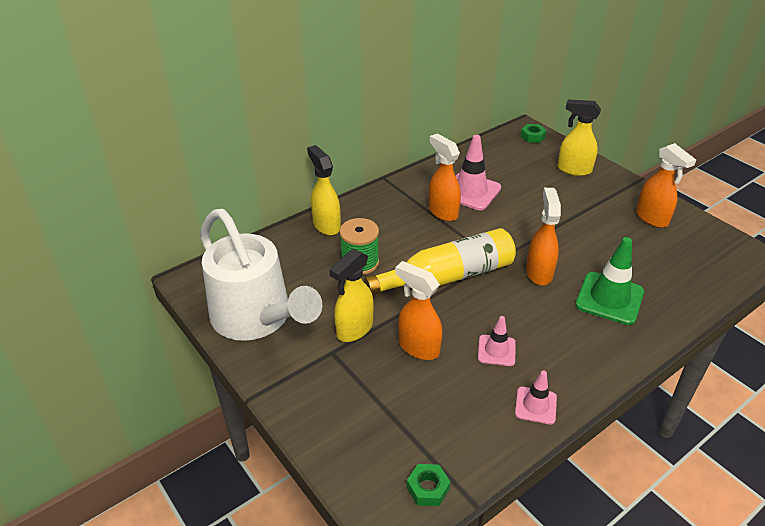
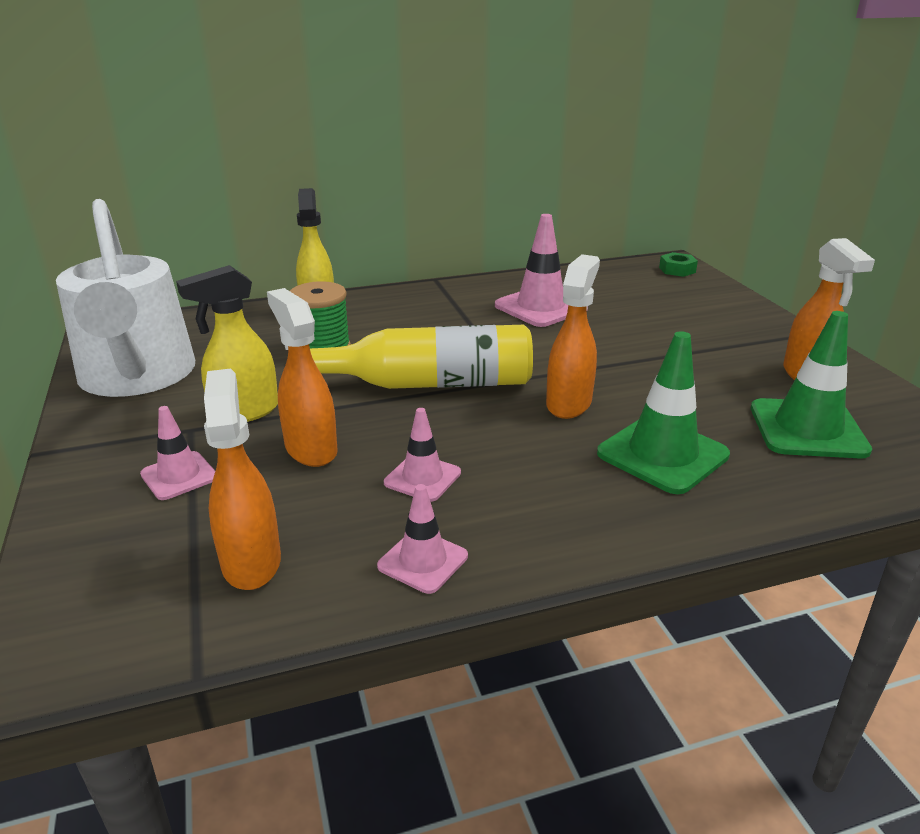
camera: 20 degrees right, 10 degrees down
green nut [407,464,450,506] -> none
orange spray bottle [429,134,461,221] -> orange spray bottle moved to [204,369,281,590]
yellow spray bottle [558,99,601,176] -> none
none -> pink traffic cone [140,406,215,500]
none -> green traffic cone [751,311,872,459]

